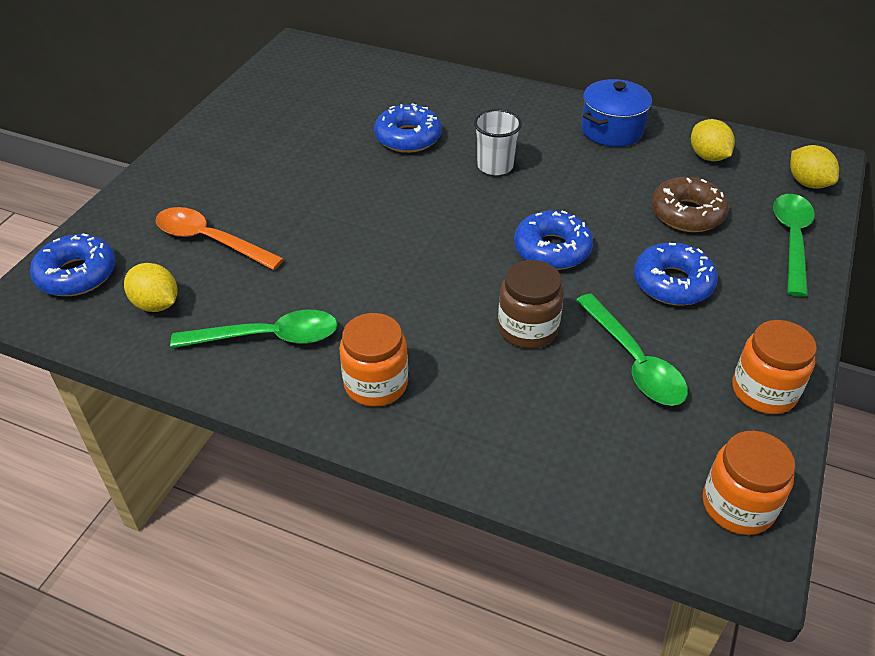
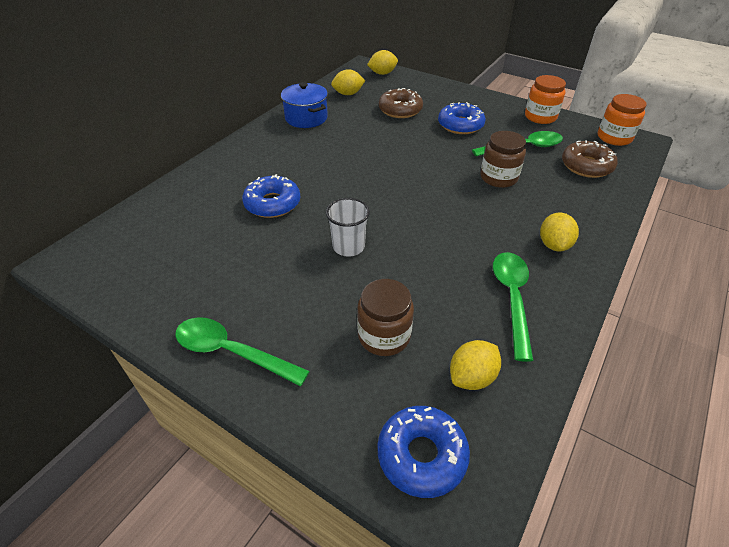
camera: 80 degrees left, 0 degrees up
orange spoon [156,207,284,270] -> brown jar [357,279,414,356]
orange jar [339,313,408,407] -> yellow lemon [540,213,579,251]
white cup [474,109,522,175] -> white cup moved to [326,198,370,256]
blue donut [514,211,593,270] -> none
green spoon [773,194,815,297] -> green spoon moved to [175,317,310,386]
none -> brown donut [562,140,618,178]

